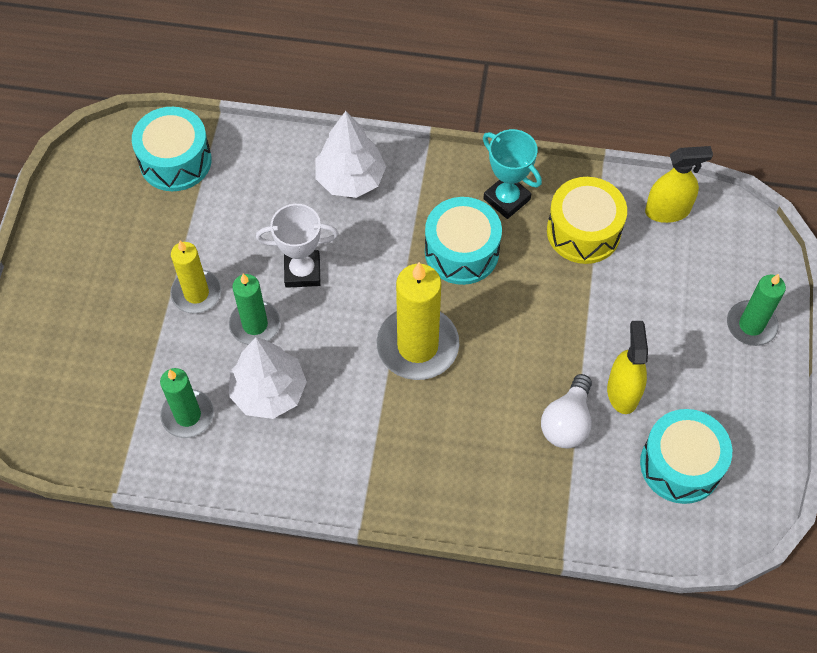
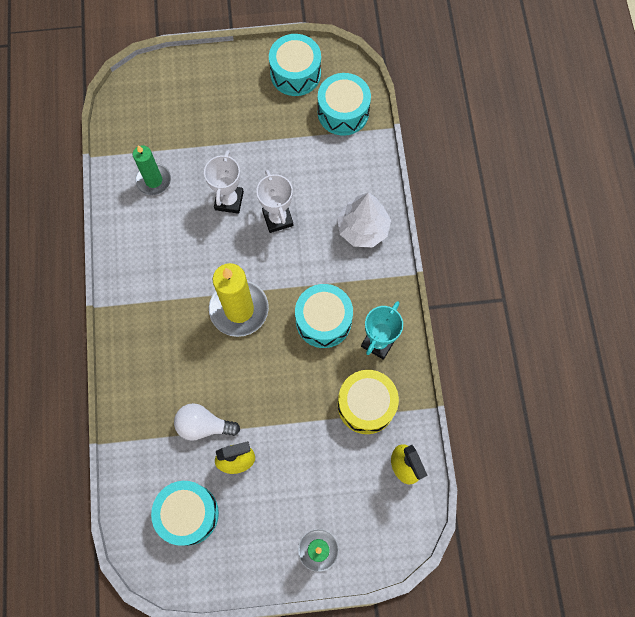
camera: 75 degrees right, 10 degrees up
yellow candle [170,241,221,314] -> none
green candle [229,274,280,345] -> white trophy [204,150,244,214]
white tree [229,337,307,419] -> none
none -> turquoise drum [269,34,321,96]

